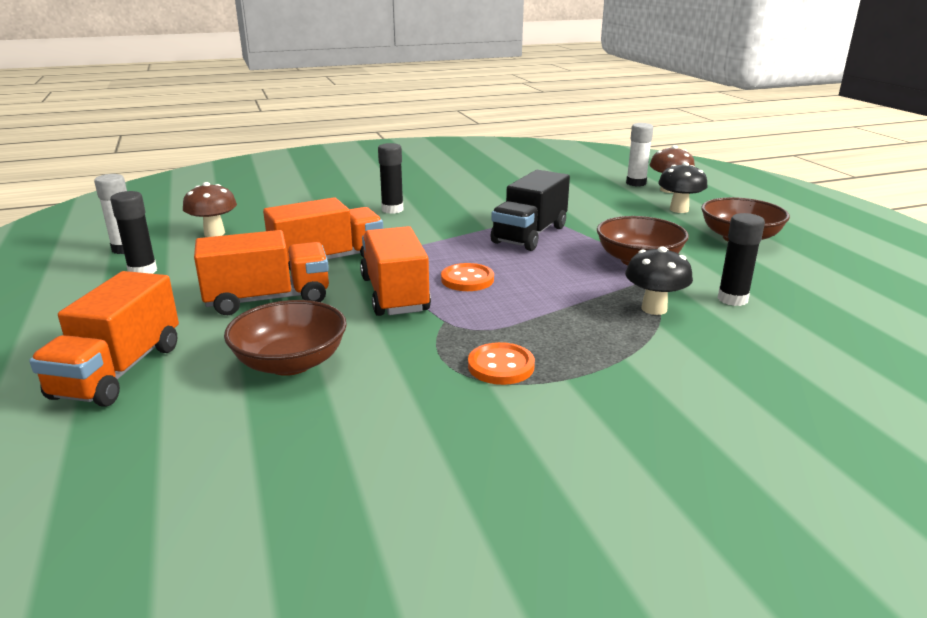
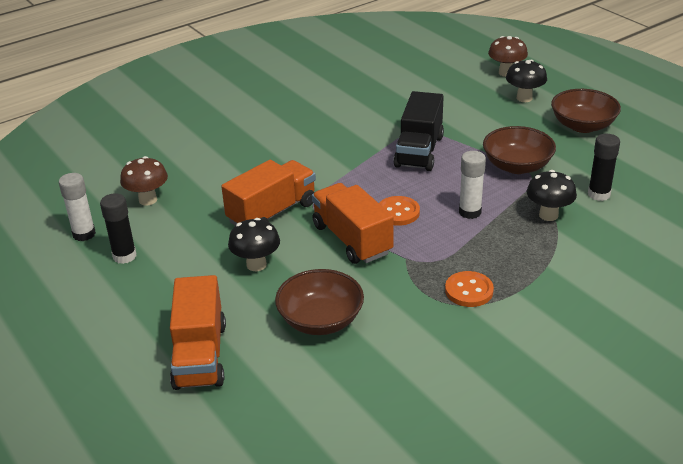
camera: 15 degrees left, 10 degrees up
orange truck [194,230,329,315] -> black mushroom [228,218,280,271]
black glue stick [378,143,403,214] -> none
white glue stick [626,123,654,187] -> white glue stick moved to [459,151,486,219]

